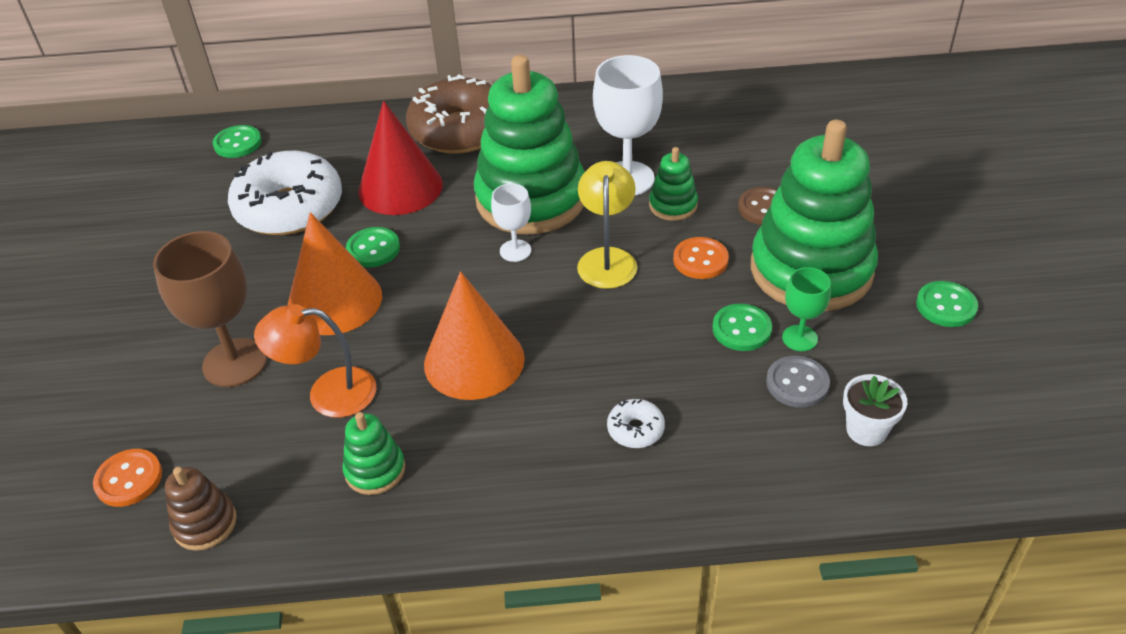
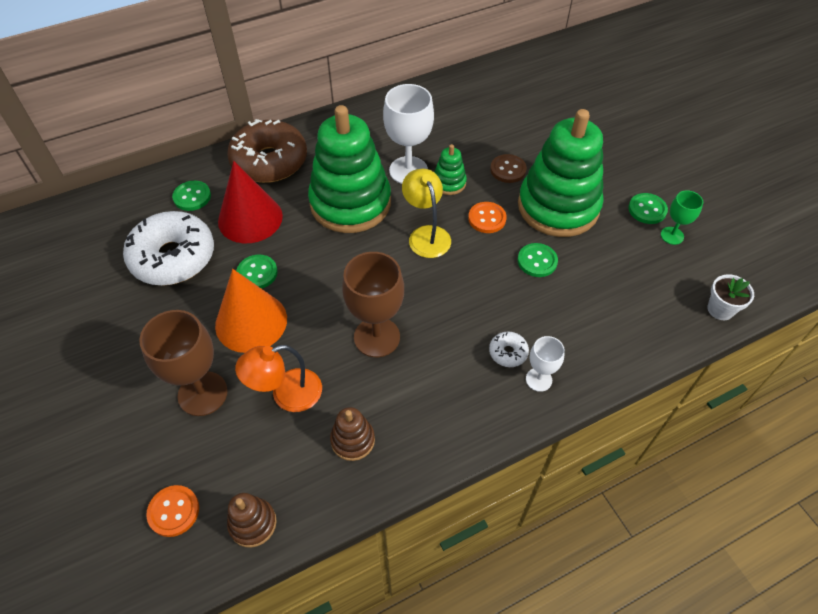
camera: 25 degrees left, 10 degrees up
green button [213,125,262,158] -> green button moved to [172,181,211,211]
green stacking toy [342,412,405,495] -> brown stacking toy [330,407,375,461]
orange cone [424,271,525,400] -> brown goblet [342,252,404,357]
white goblet [491,183,531,262] -> white goblet moved to [526,336,565,392]
grey button [766,356,830,408] -> none
green goblet [782,267,831,351] -> green goblet moved to [661,190,703,245]
white flower pot [843,374,907,446] -> white flower pot moved to [707,274,754,320]

